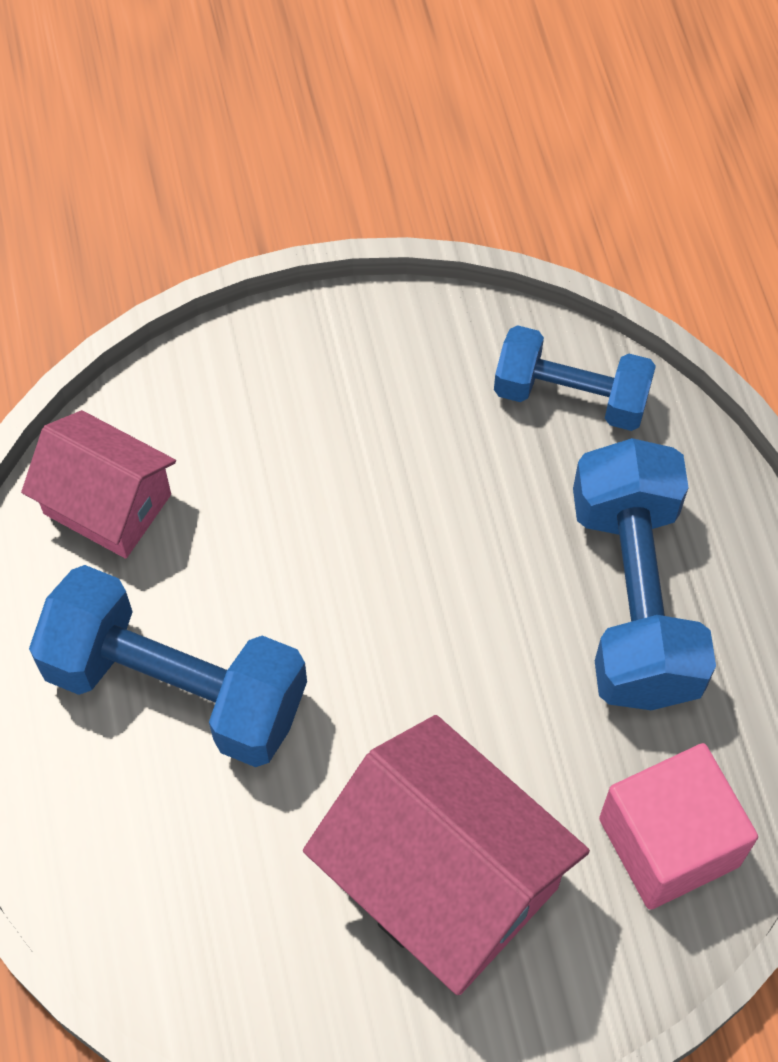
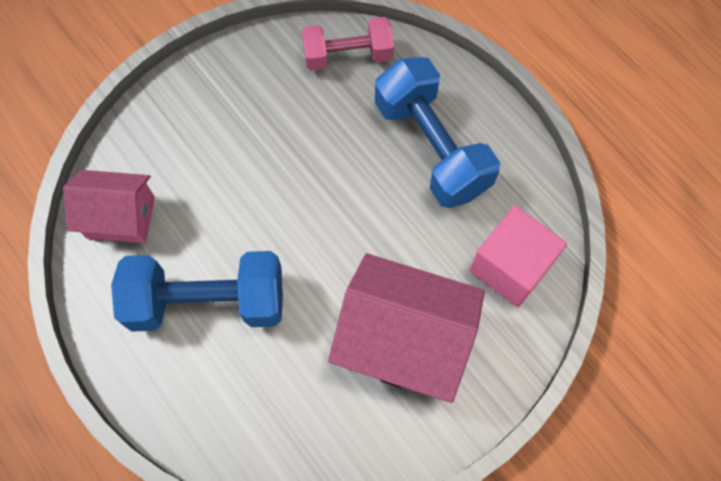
camera: 25 degrees left, 5 degrees up
blue dumbbell [494,325,656,431] -> pink dumbbell [302,17,394,71]

